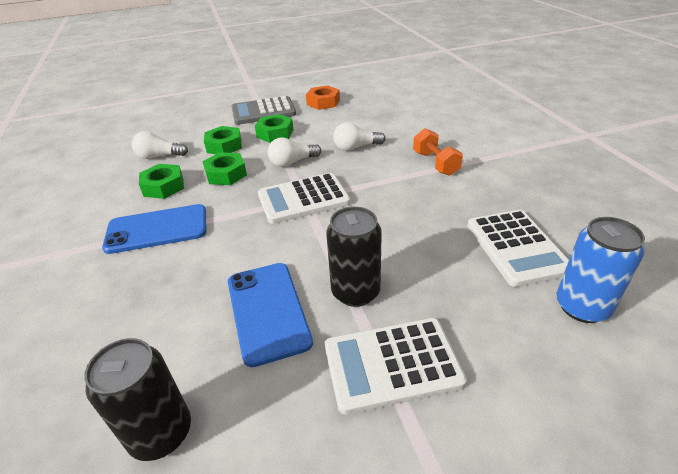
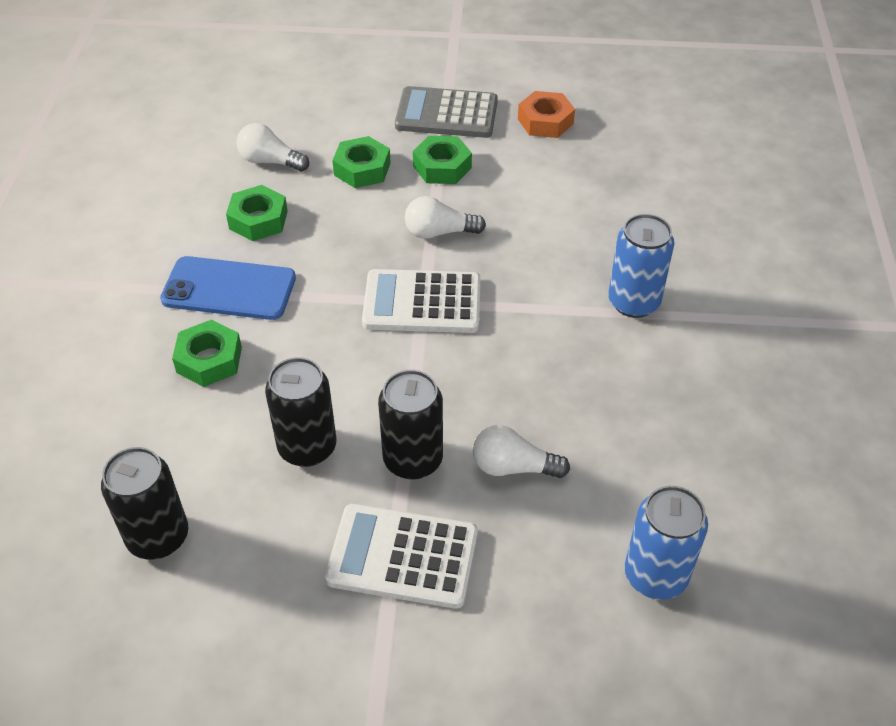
camera: 20 degrees right, 10 degrees up
green nut [203,152,247,185] -> green nut moved to [172,320,242,387]
blue phone [228,263,313,367] -> black can [265,357,337,467]
white light bulb [333,122,386,151] -> white light bulb moved to [473,425,570,478]
orange dumbbell [413,128,463,176] -> blue can [608,214,674,318]
white calculator [467,210,569,287] -> none

